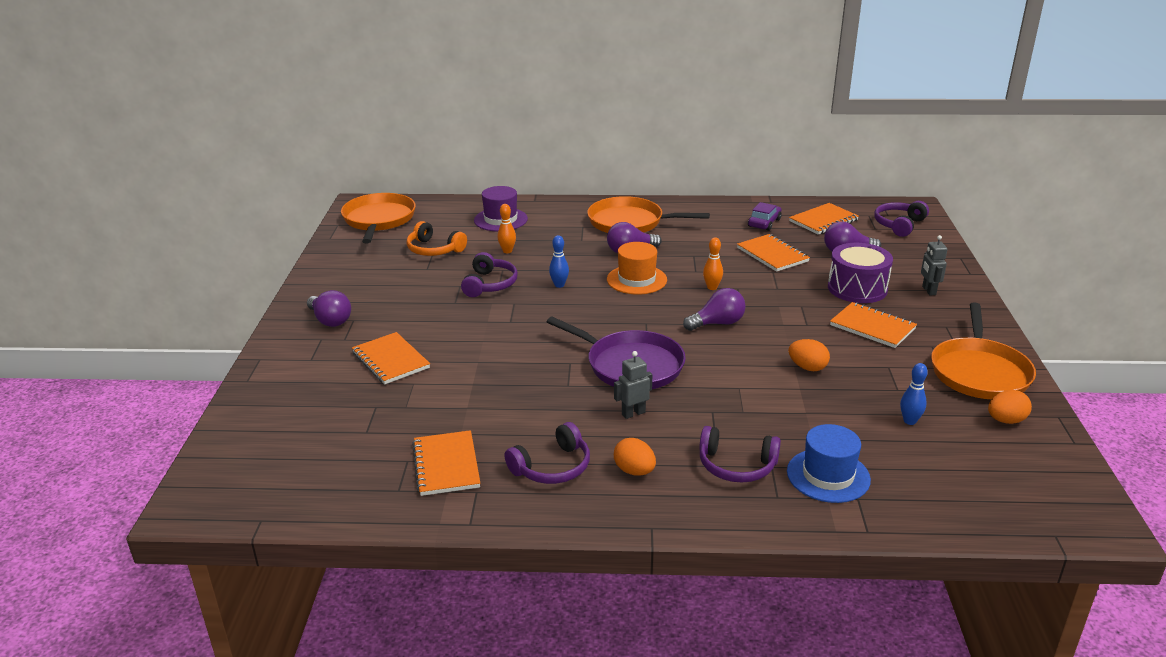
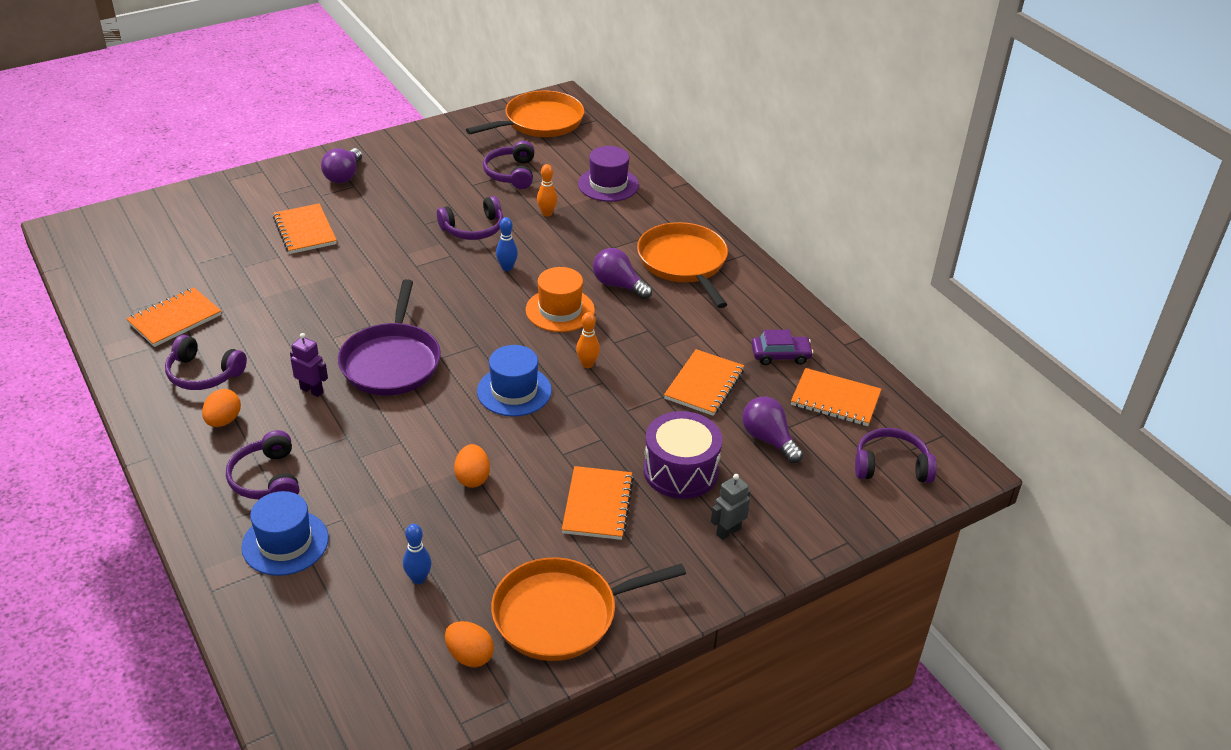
camera: 55 degrees right, 10 degrees up
orange notebook [352,332,430,384] -> orange notebook turned 45 degrees counterclockwise [273,203,337,254]
orange headphones [406,221,467,256] -> purple headphones [483,141,535,189]
grey robot [614,351,652,419] -> purple robot [290,333,328,397]
purple light bulb [683,288,746,331] -> blue hat [477,345,552,417]

